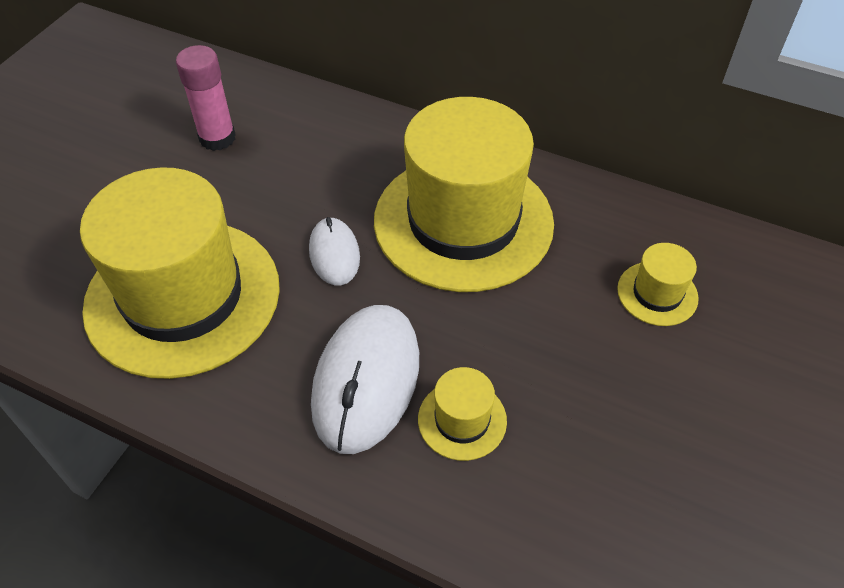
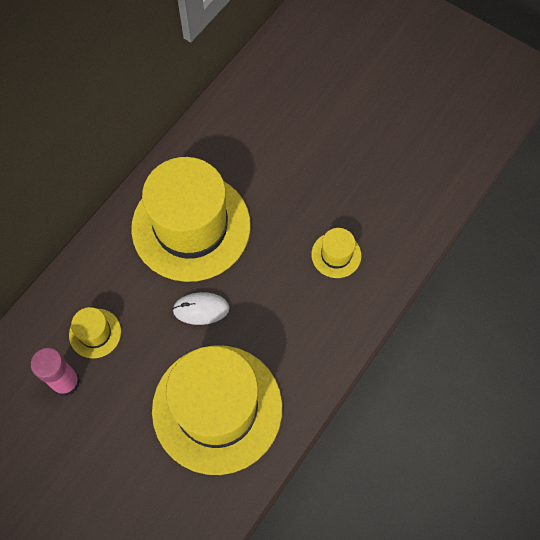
camera: 80 degrees left, 15 degrees up
white mouse [311,305,419,454] -> none
yellow hat [617,243,699,326] -> yellow hat moved to [69,307,121,359]

